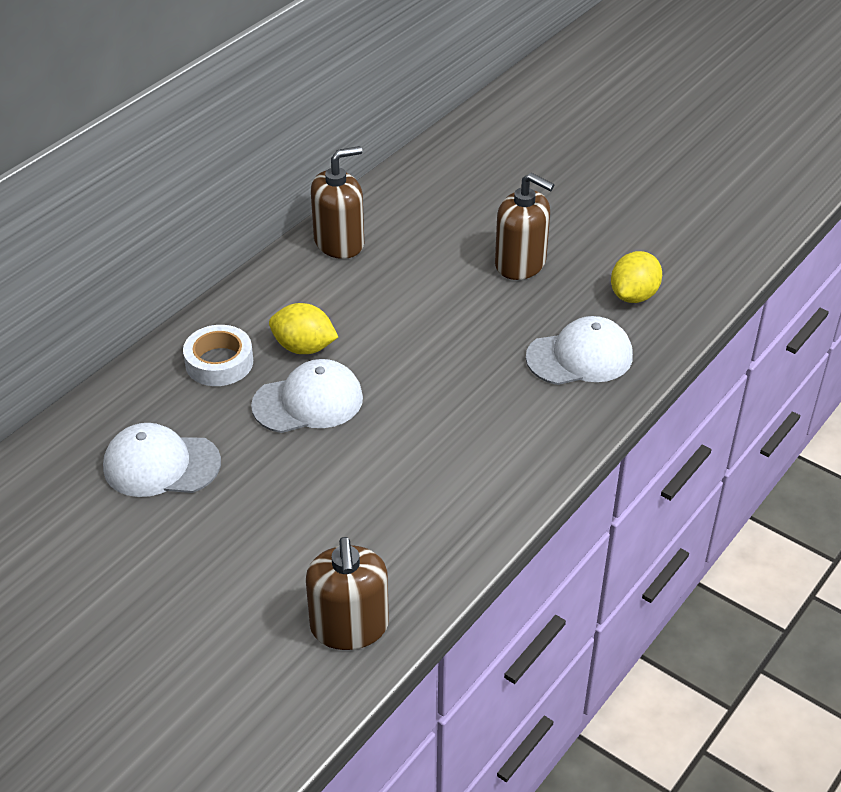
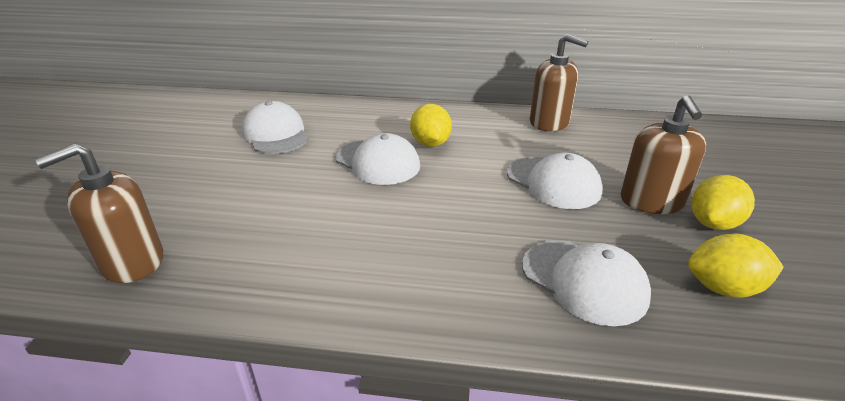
camera: 60 degrees right, 10 degrees down
white tape [183,325,253,386] -> none
none -> white cap [507,153,603,209]
none -> yellow lemon [692,175,755,230]

